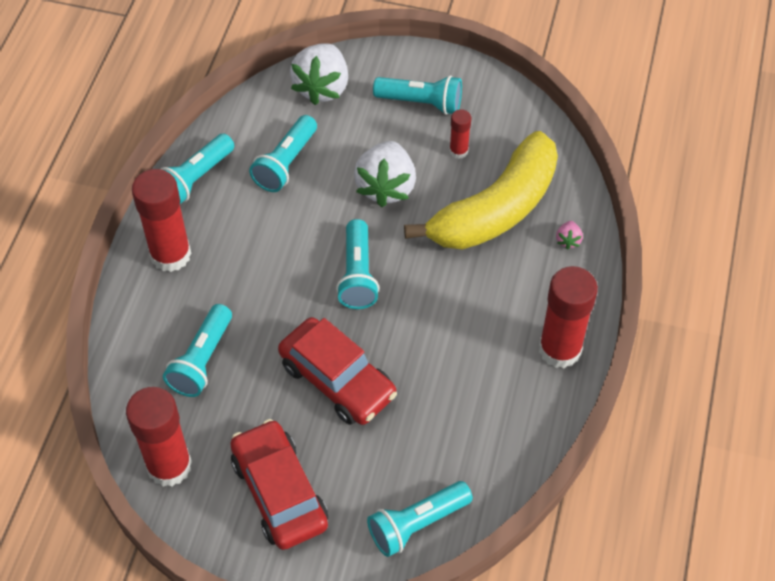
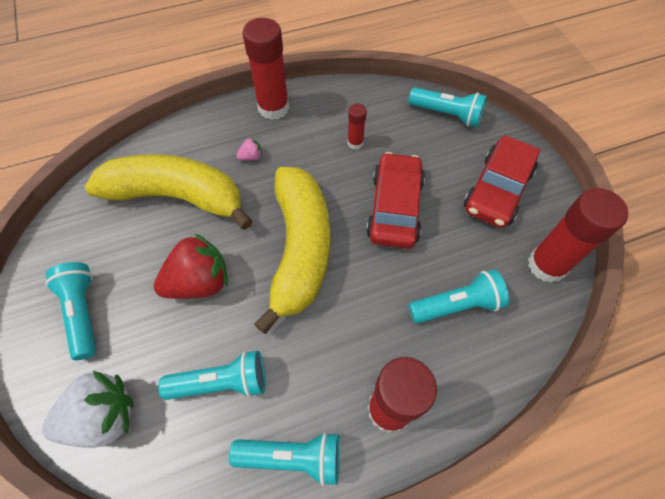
camera: 125 degrees left, 5 degrees up
turquoise flashlight [336,219,379,309] -> yellow banana [254,167,330,334]
white strawberry [354,141,416,207] -> red strawberry [154,234,228,299]
red glue stick [449,109,471,159] -> red glue stick moved to [348,104,367,149]
pink strawberry [556,221,583,250] -> pink strawberry moved to [236,137,262,161]

